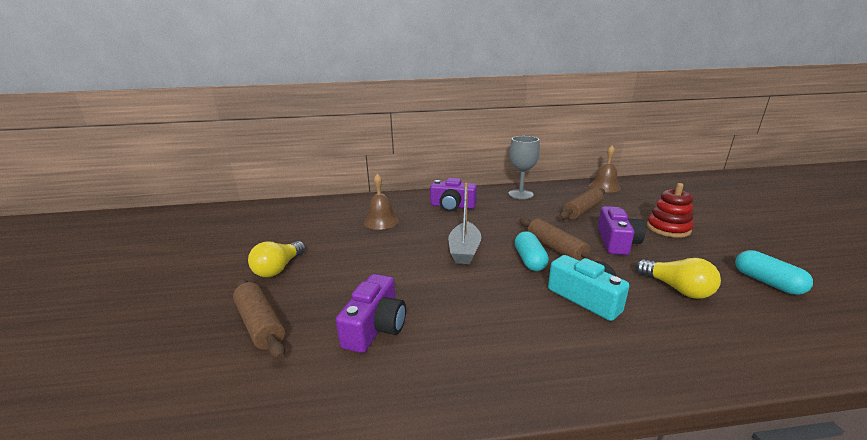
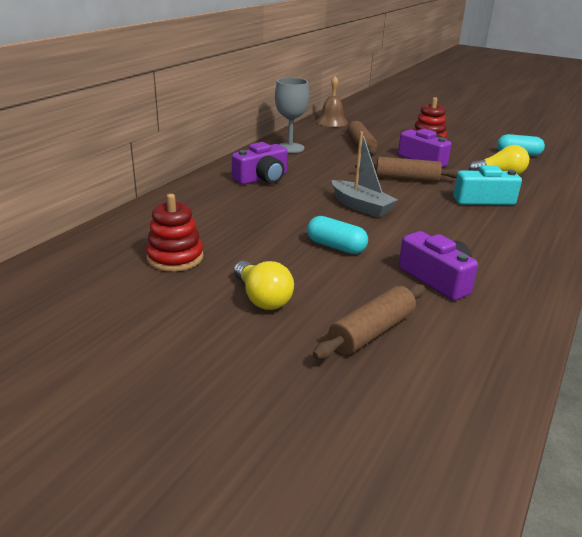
camera: 55 degrees left, 5 degrees up
brown rolling pin [233,279,285,359] -> brown rolling pin turned 45 degrees counterclockwise [313,284,425,359]
brown bell [364,173,399,230] -> none
turquoise capsule [515,231,549,271] -> turquoise capsule moved to [307,216,368,254]
none -> red stacking toy [146,194,203,272]

